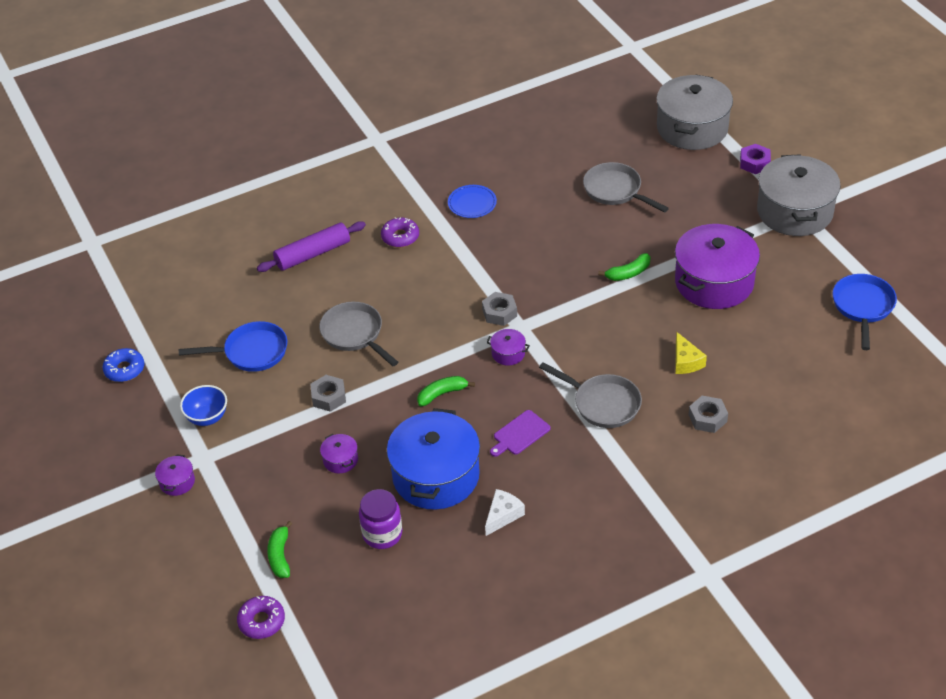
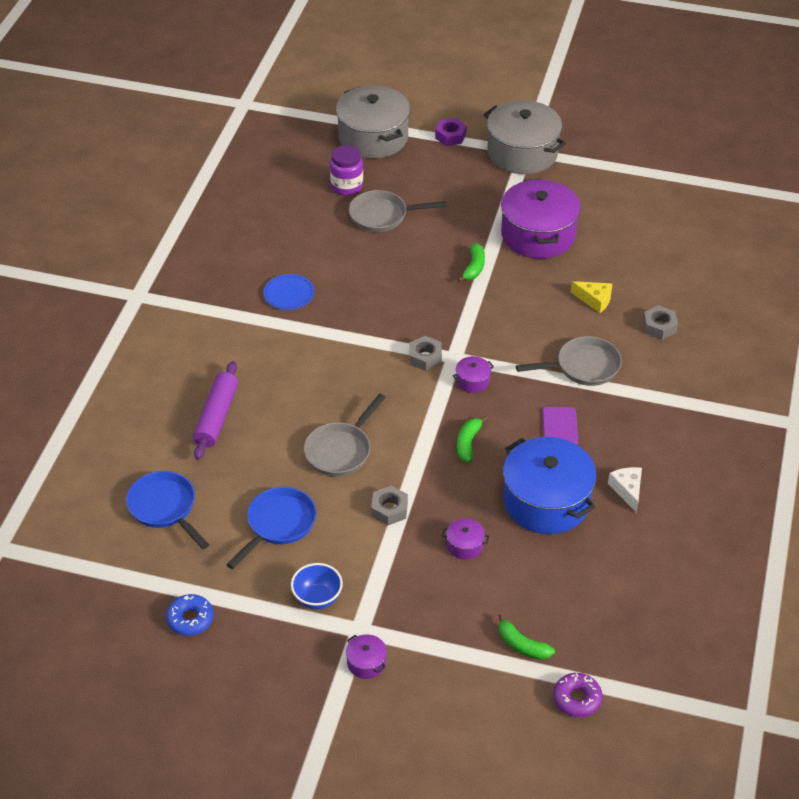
camera: 50 degrees left, 0 degrees up
grey pan [319,302,398,366] -> grey pan turned 60 degrees counterclockwise [304,394,386,476]
purple jar [359,489,402,549] -> purple jar moved to [330,145,363,196]
purple donut [381,217,419,247] -> none
blue pan [832,274,897,350] -> blue pan moved to [126,471,209,549]

